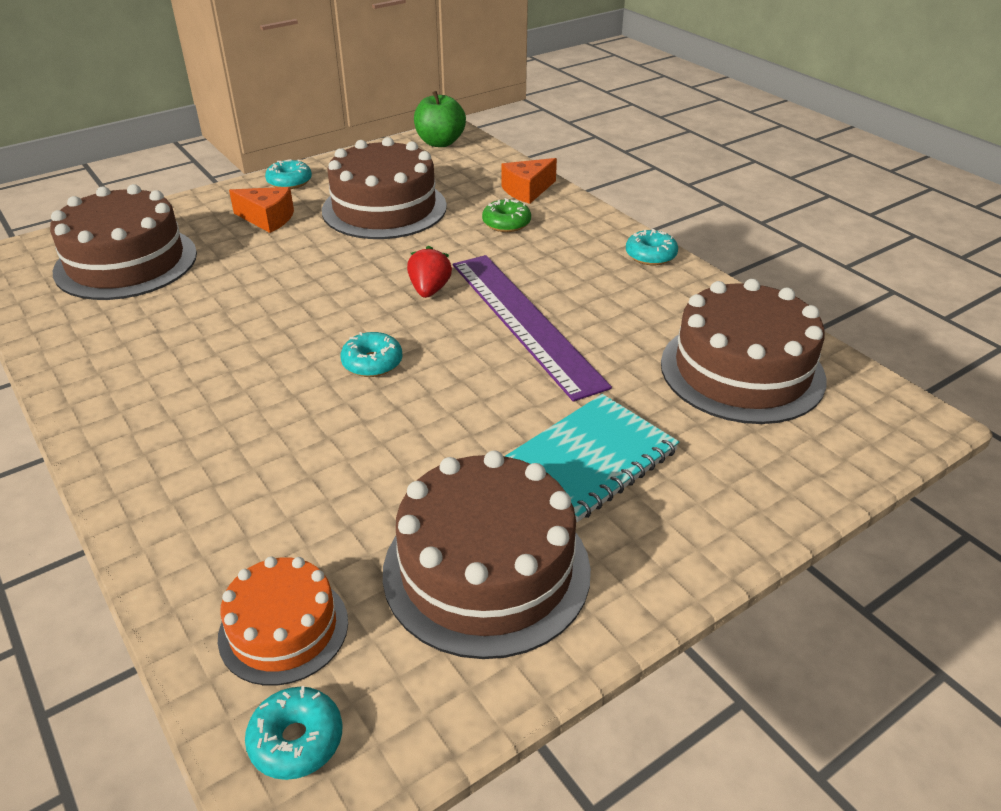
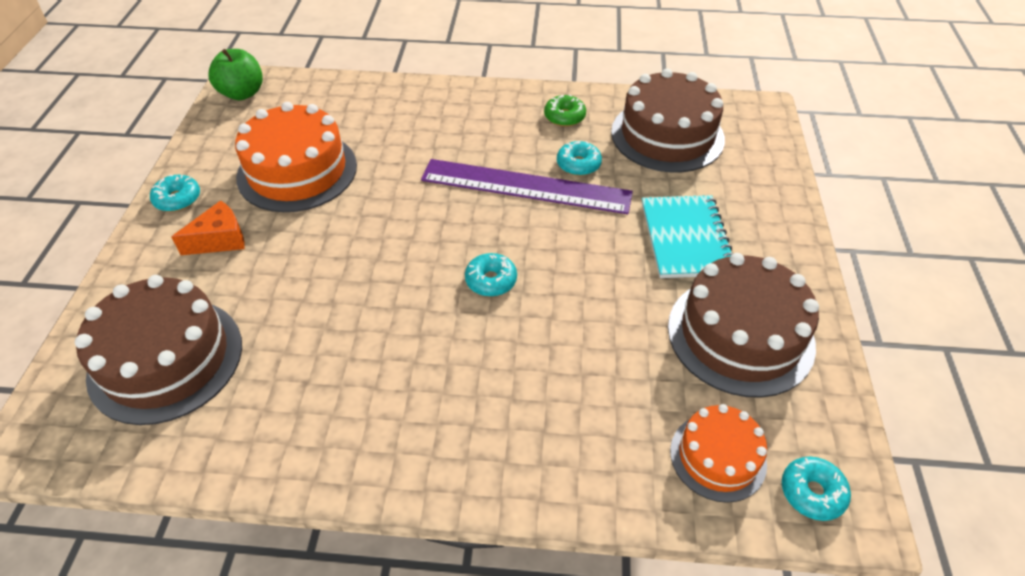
camera: 50 degrees left, 10 degrees up
brown cake [322,137,447,239] -> orange cake [235,102,357,212]
red strawberry [407,246,452,298] -> none
green donut [482,198,531,232] -> green donut moved to [544,94,586,127]
orange cheese [501,158,557,204] -> none
turquoise donut [626,229,678,266] -> turquoise donut moved to [557,141,602,176]

